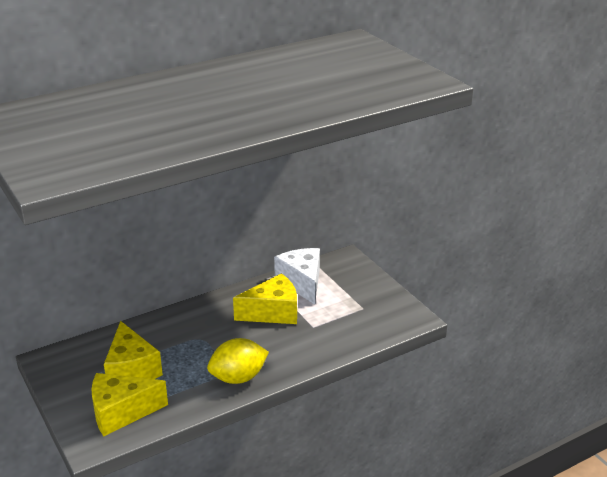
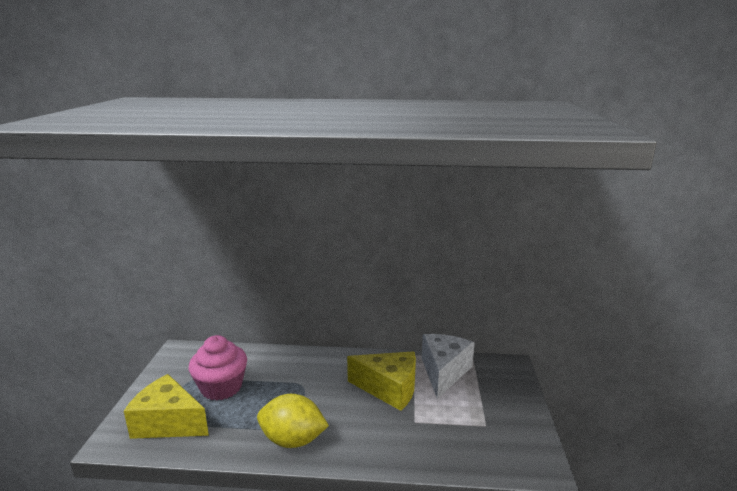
camera: 35 degrees right, 10 degrees down
yellow cheese [104,321,163,379] -> pink cupcake [189,335,247,401]

